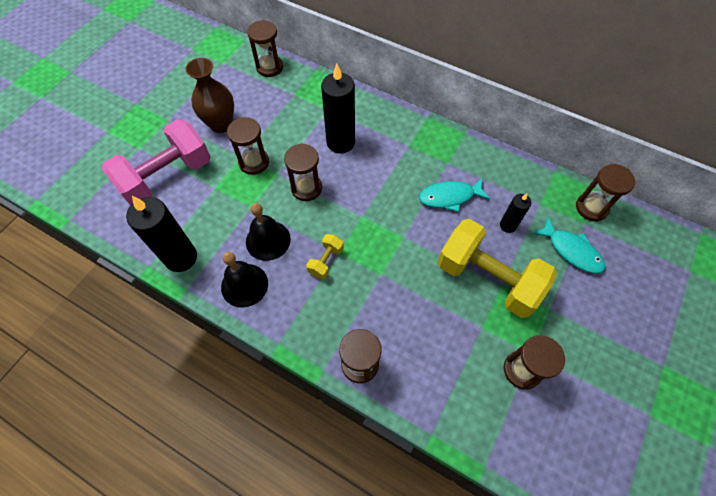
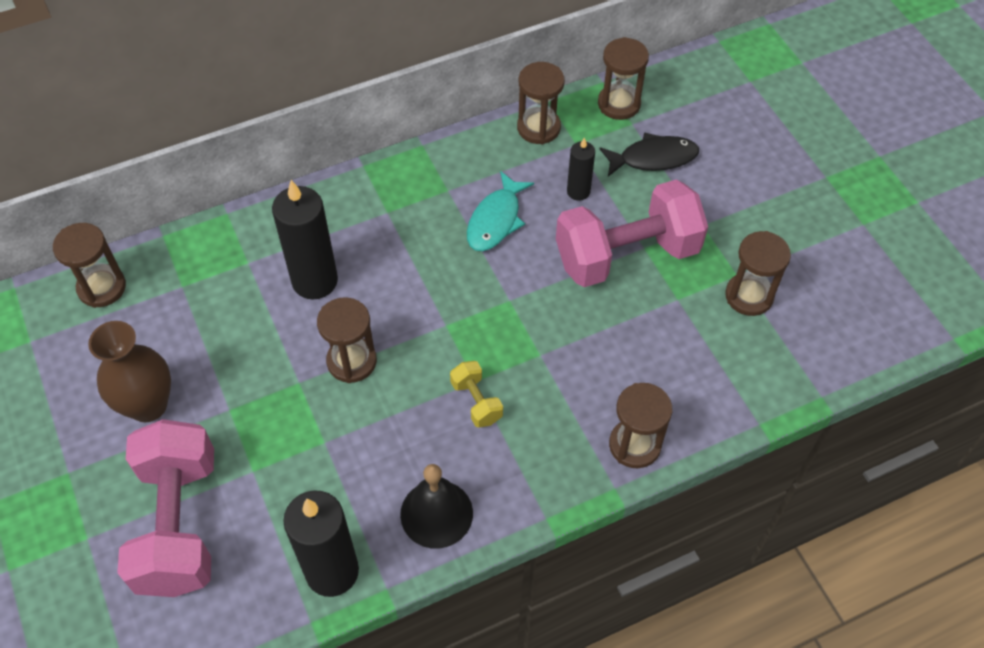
camera: 55 degrees left, 5 degrees down
brown hourglass [227,117,269,175] -> brown hourglass moved to [517,62,565,145]
black bell [246,203,291,261] -> none
yellow dumbbell [438,219,557,318] -> pink dumbbell [556,179,708,287]
turquoise fish [532,217,605,273] -> black fish [599,132,699,177]

